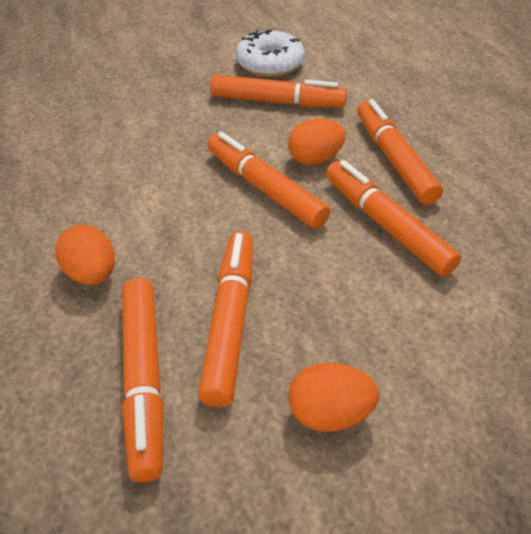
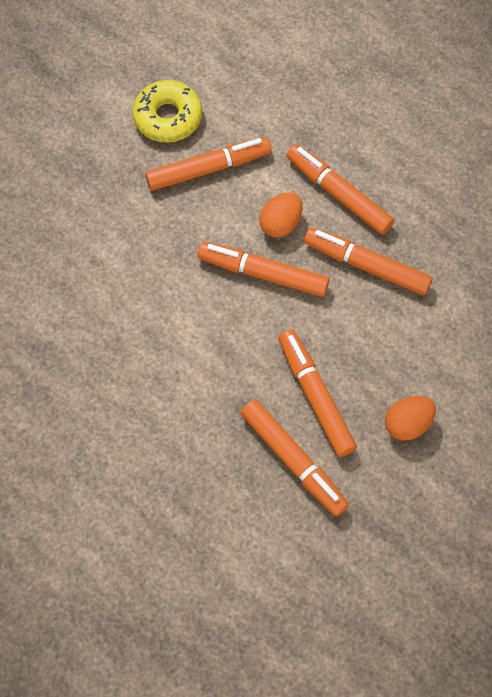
camera: 30 degrees left, 20 degrees up
orange egg [55,225,115,285] -> none
white donut [236,30,305,77] -> yellow donut [132,80,202,143]

